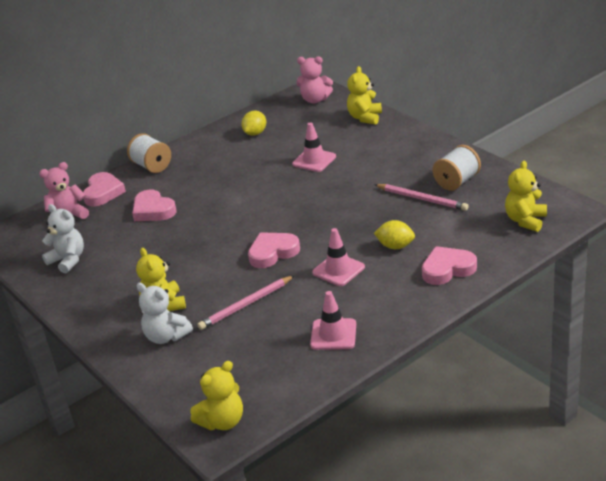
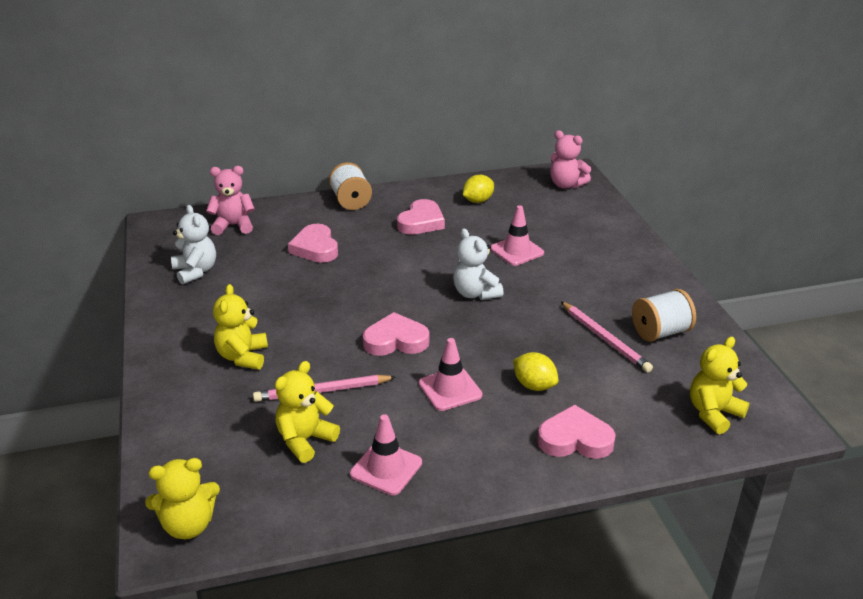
camera: 20 degrees right, 0 degrees up
pink heart [83,172,126,206] -> pink heart moved to [397,199,445,235]
white teddy bear [136,283,193,344] -> white teddy bear moved to [453,228,504,300]
yellow teddy bear [347,66,382,125] -> yellow teddy bear moved to [275,361,340,463]

